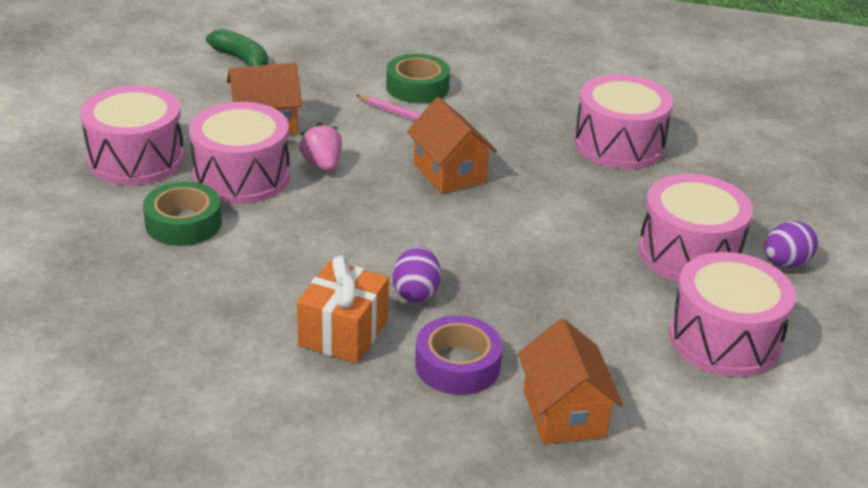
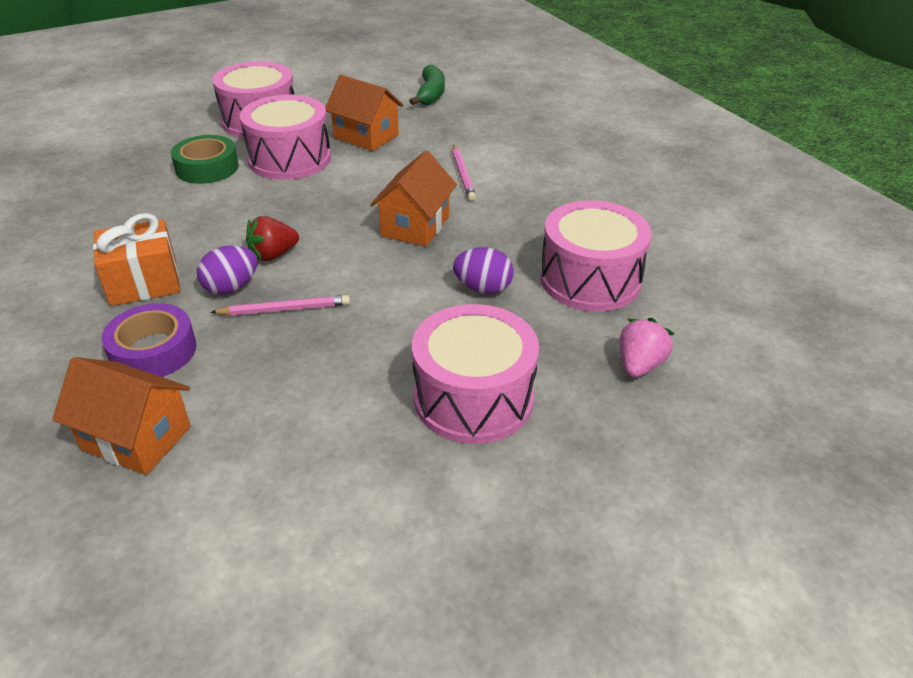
camera: 50 degrees right, 5 degrees up
pink strawberry [299,122,342,172] -> pink strawberry moved to [620,318,674,378]
green tape [386,54,450,103] -> none
orange house [518,319,623,444] -> orange house turned 75 degrees clockwise [52,357,191,475]
pink drum [669,252,796,377] -> none
purple egg [764,221,818,268] -> purple egg moved to [453,247,514,294]
none -> pink pencil [210,295,350,315]
none -> red strawberry [246,216,299,261]

